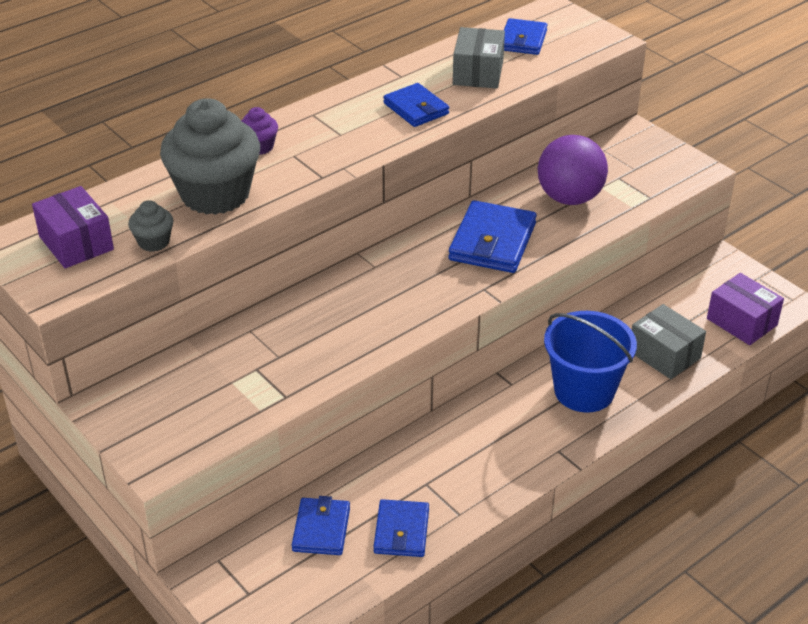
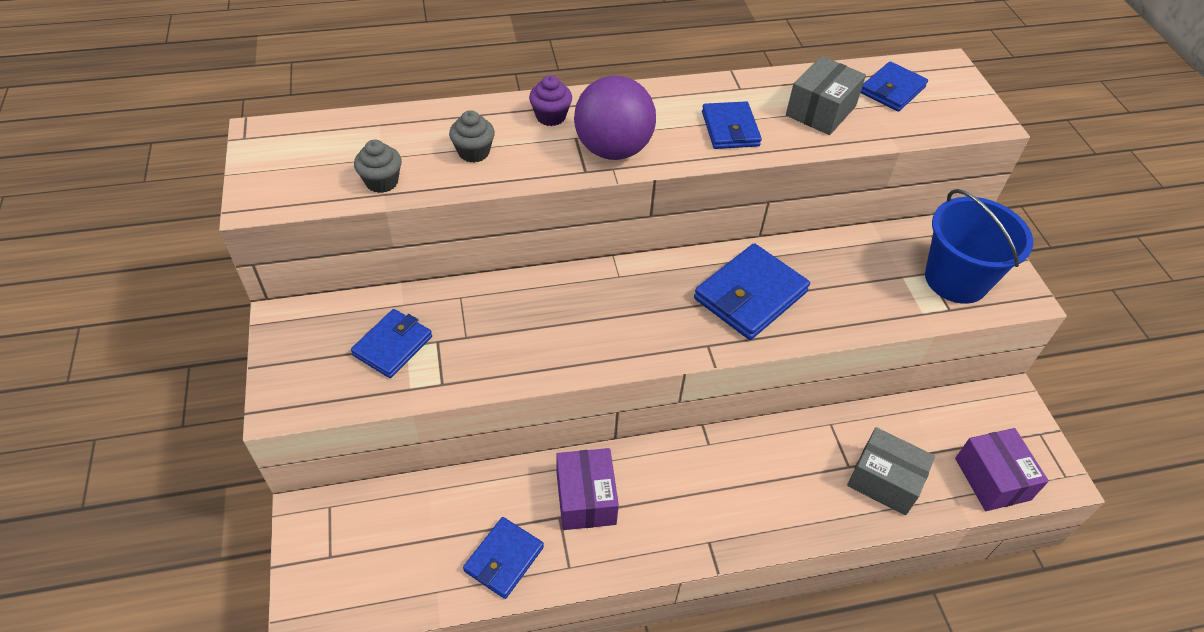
camera: 25 degrees right, 10 degrees up
purple box [32,186,114,268] -> purple box moved to [556,448,619,530]
grey cupcake [160,98,260,215] -> grey cupcake [449,110,495,163], size x0.44
blue wallet [292,496,350,555] -> blue wallet moved to [351,309,432,378]
purple ball [538,135,608,205] -> purple ball moved to [574,76,656,160]
blue bucket [544,311,637,413] -> blue bucket moved to [925,189,1033,304]
grey box [632,304,706,379] -> grey box turned 45 degrees counterclockwise [847,427,935,515]

